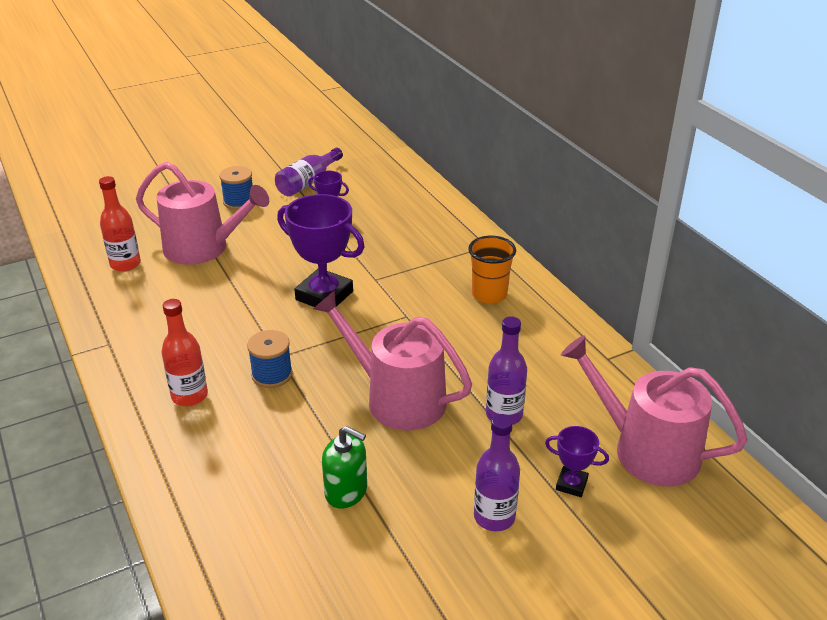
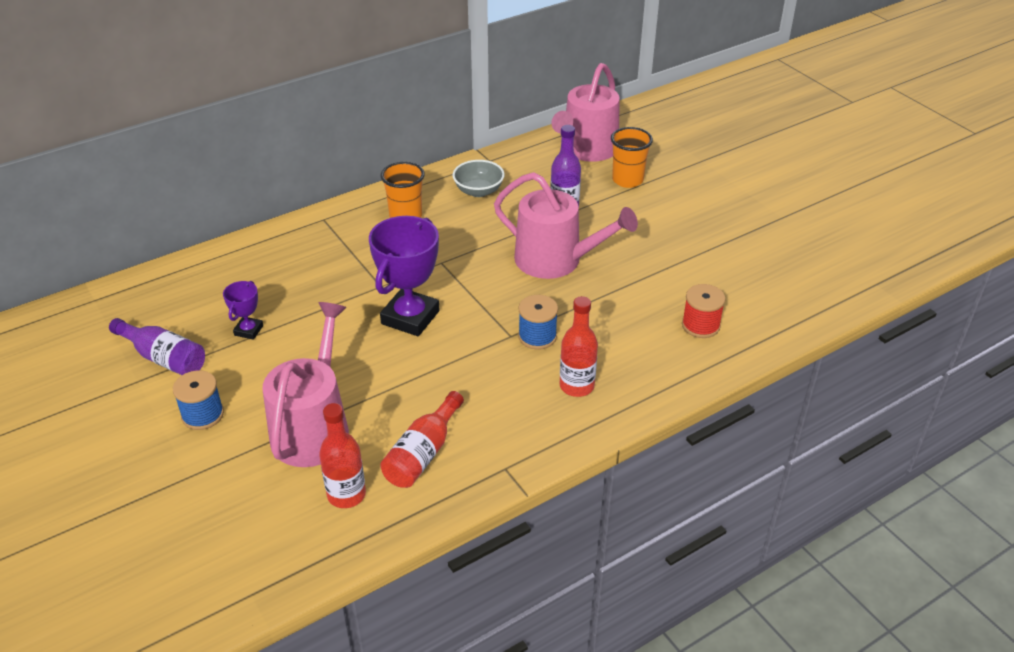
camera: 95 degrees left, 5 degrees up
pink watering can [313,290,472,430] -> pink watering can turned 90 degrees counterclockwise [494,172,638,279]
green soap dispenser [322,426,367,508] -> none
purple bottle [474,414,520,531] -> none
purple trophy [545,426,609,497] -> orange cup [611,127,653,188]
none -> red bottle [380,391,464,488]
none -> grey bowl [452,160,505,197]
none -> red spool [682,284,726,338]

